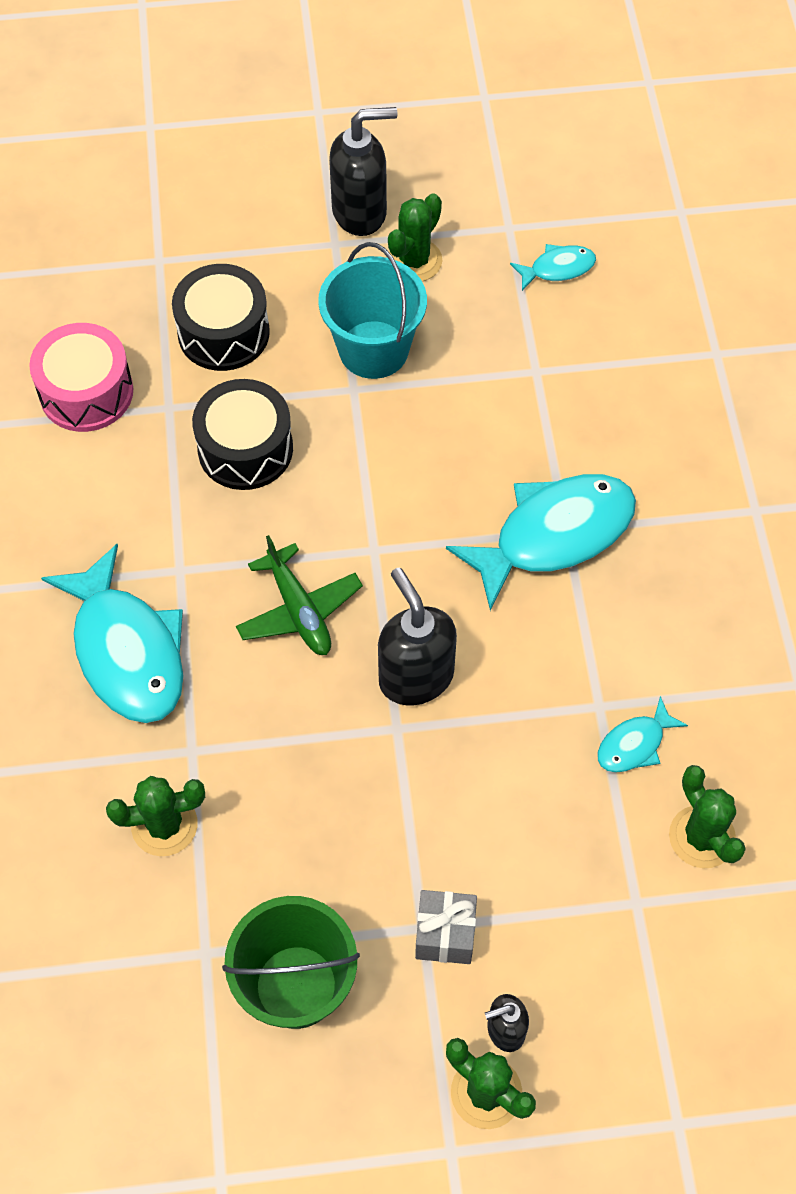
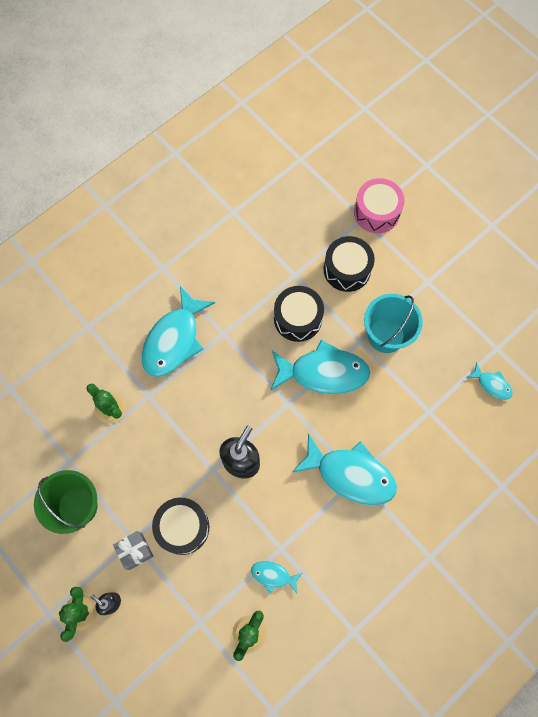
camera: 55 degrees right, 10 degrees up
pink drum [29,323,133,432] -> pink drum moved to [354,178,405,233]
green plane [236,535,363,655] -> none
black soap dispenser [329,107,397,236] -> none
green cactus [388,193,442,281] -> none
none -> black drum [152,498,209,555]
none -> turquoise fish [270,340,370,394]

